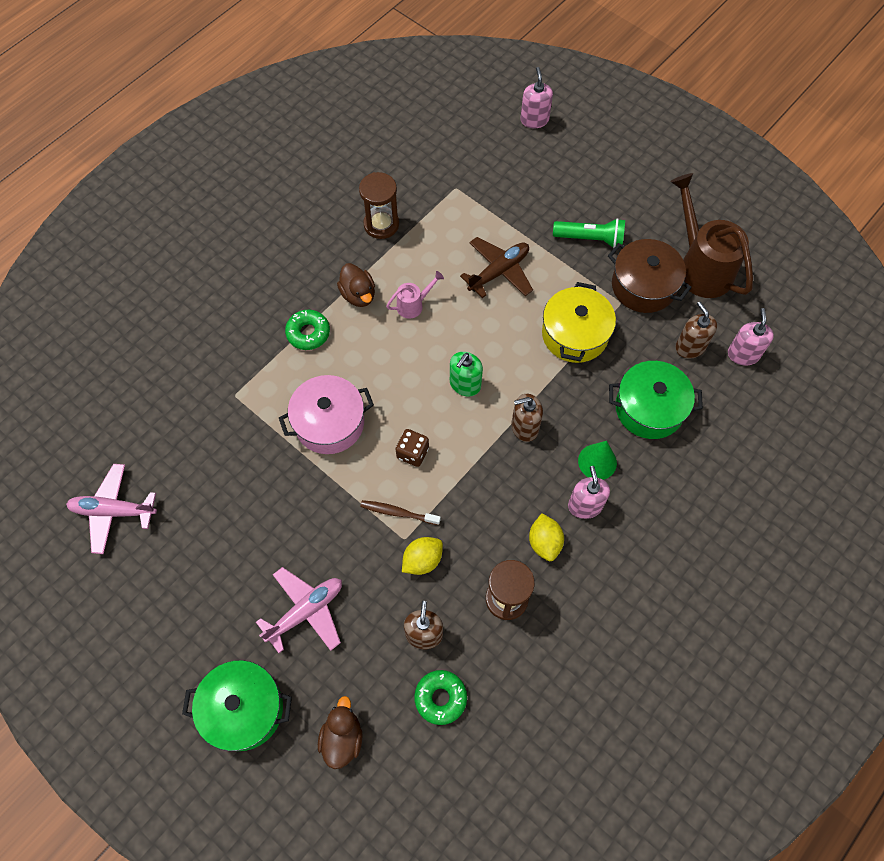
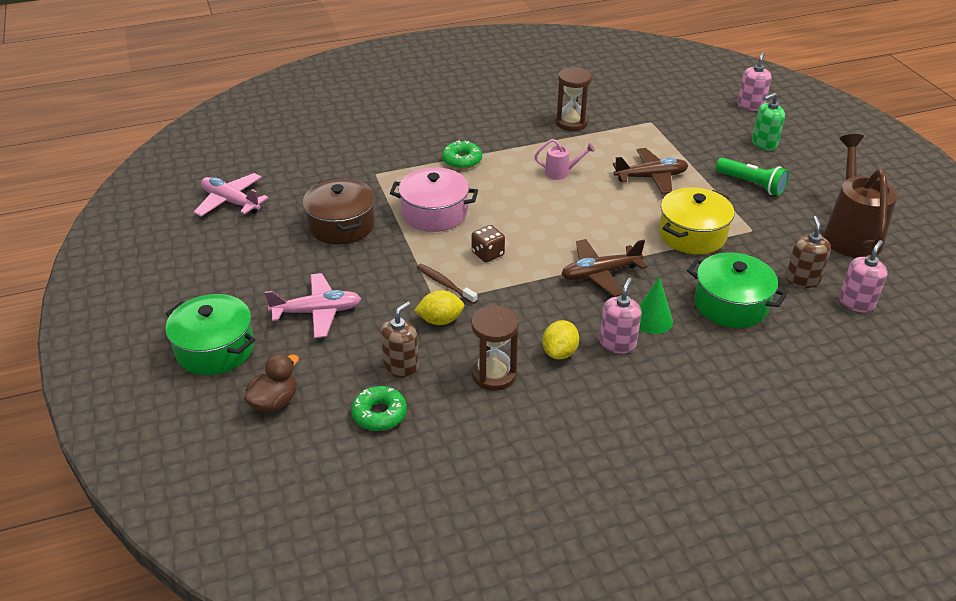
camera: 30 degrees right, 25 degrees down
brown duck [337,263,375,307] -> none
green soap dispenser [450,352,483,397] -> green soap dispenser moved to [752,93,785,151]
brown soap dispenser [511,394,543,442] -> brown plane [561,239,647,297]
brown pot [608,239,692,313] -> brown pot moved to [303,178,375,245]

